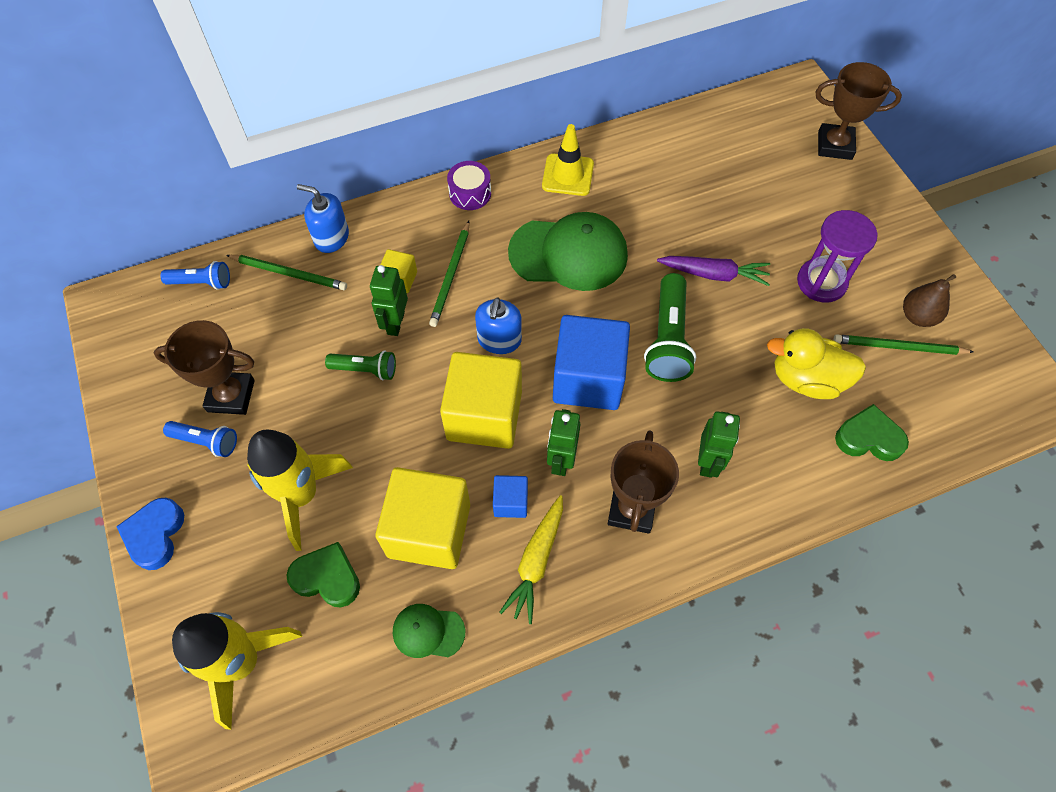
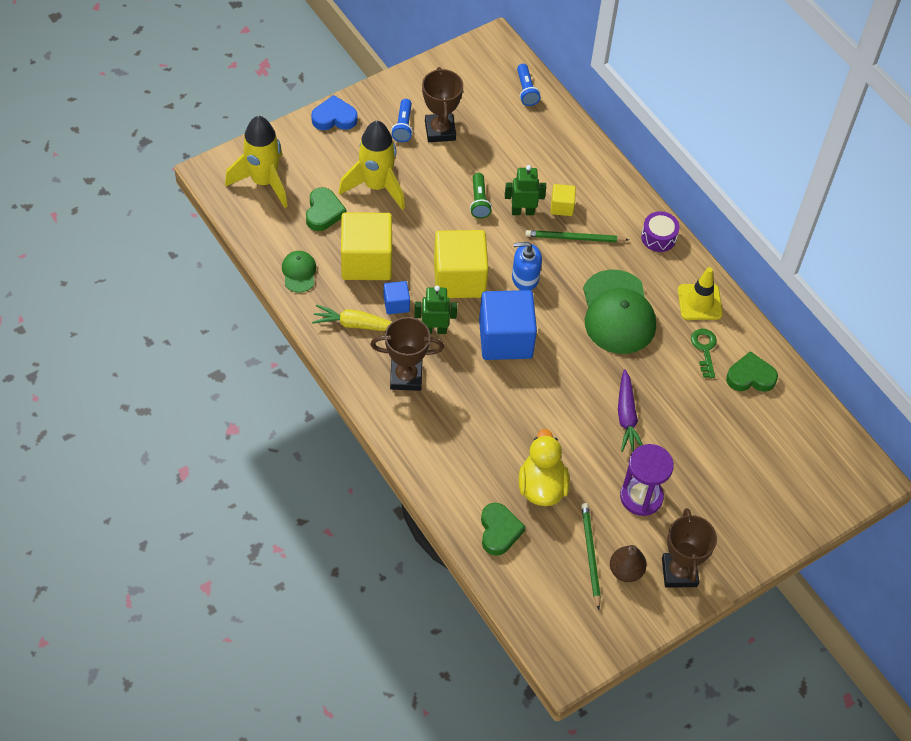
camera: 75 degrees right, 5 degrees down
green pencil [226,255,347,290] -> none
blue soap dispenser [297,184,349,253] -> none
green flashlight [644,273,696,382] -> none
green robot [698,411,740,478] -> none
brown trophy [816,62,902,160] -> brown trophy moved to [662,508,717,588]
none -> green key [691,329,717,378]
none -> green heart [726,351,778,392]

